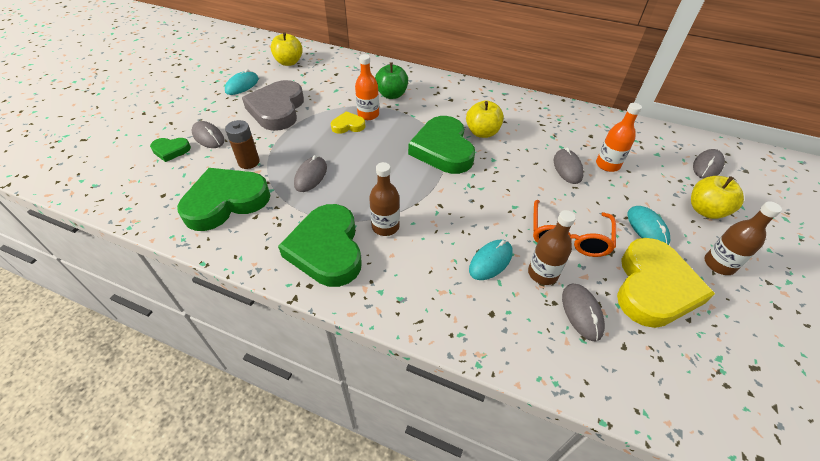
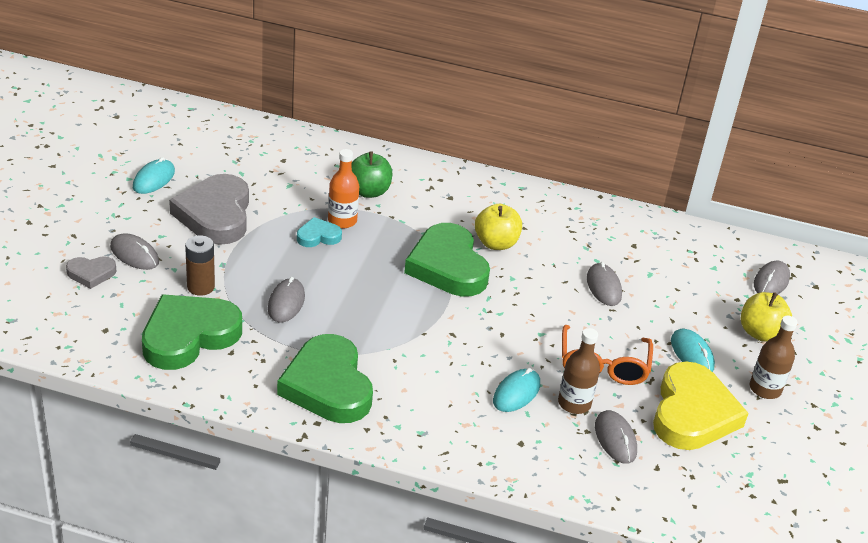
camera: 10 degrees left, 10 degrees down
green heart [150,138,191,162] -> grey heart [66,256,116,289]
yellow apple [271,32,303,66] -> none
yellow heart [331,111,365,134] -> turquoise heart [297,217,342,247]
brown bottle [369,162,400,236] -> none
orange bottle [596,103,642,172] -> none

